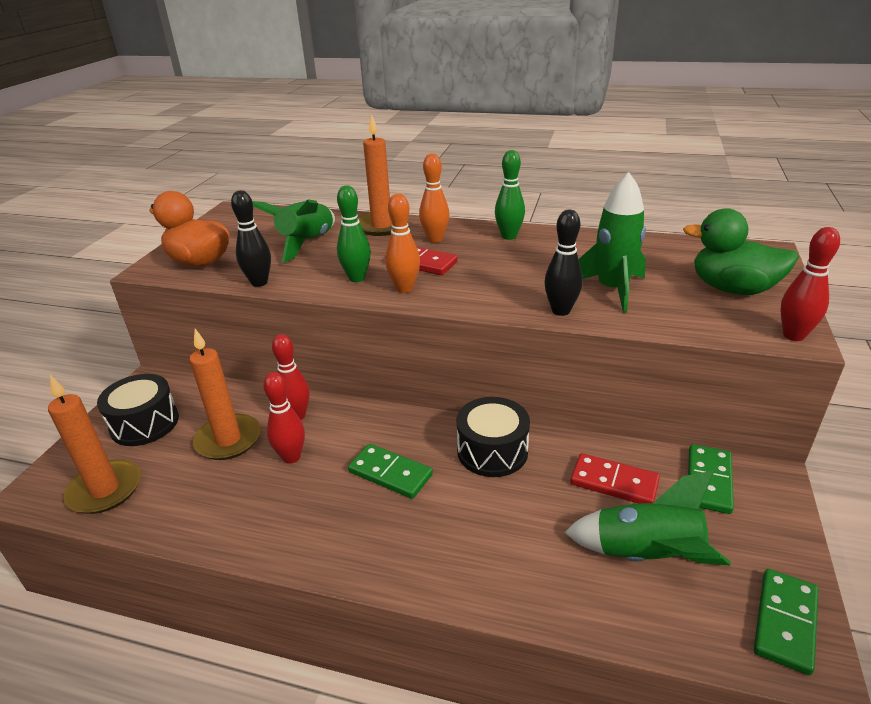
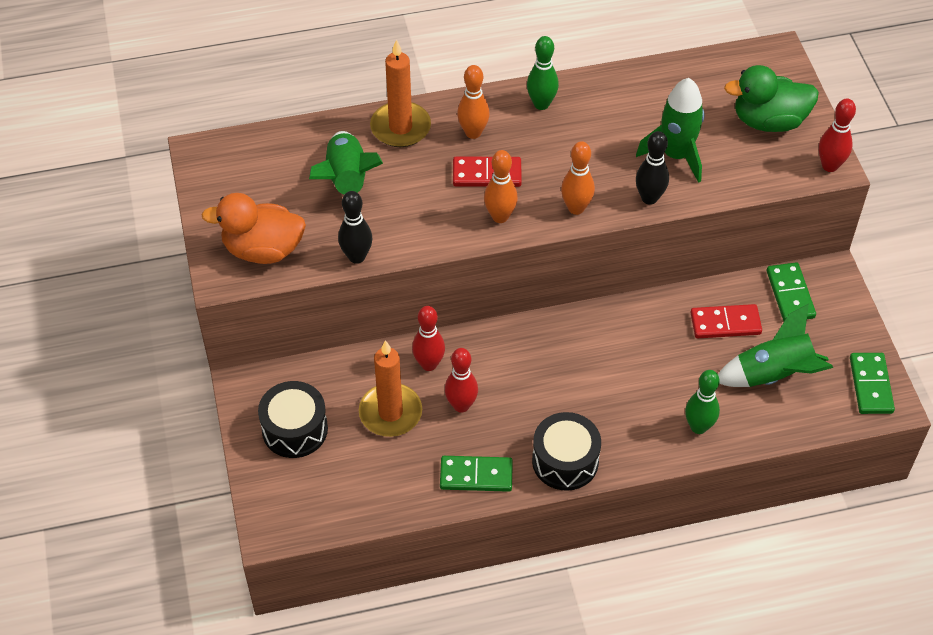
camera: 30 degrees left, 20 degrees up
orange candle [48,375,141,514] -> none
green bowling pin [337,185,371,282] -> green bowling pin moved to [685,370,720,434]
green domino [348,444,433,499] -> green domino moved to [440,456,513,492]
black drum [457,397,530,477] -> black drum moved to [532,412,601,491]
none -> orange bowling pin [561,141,595,215]

